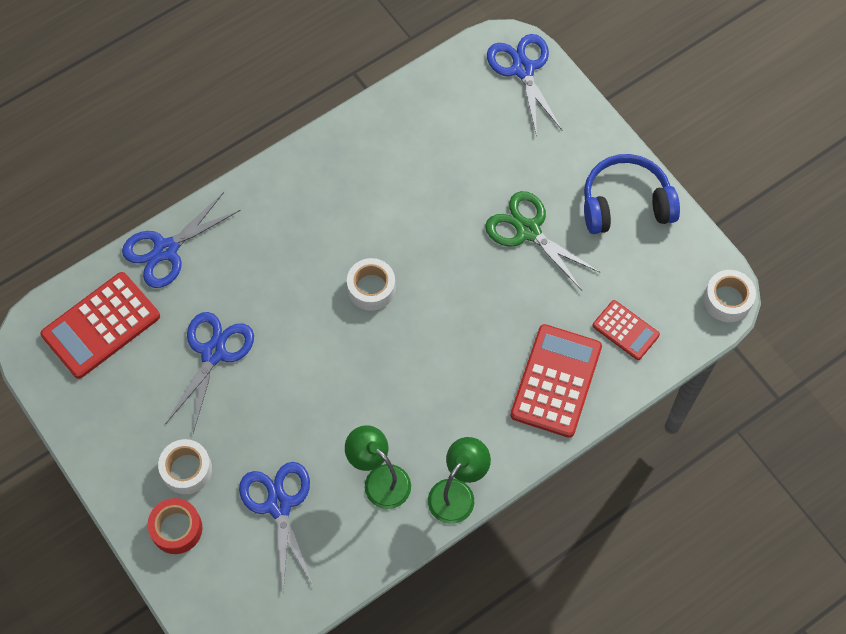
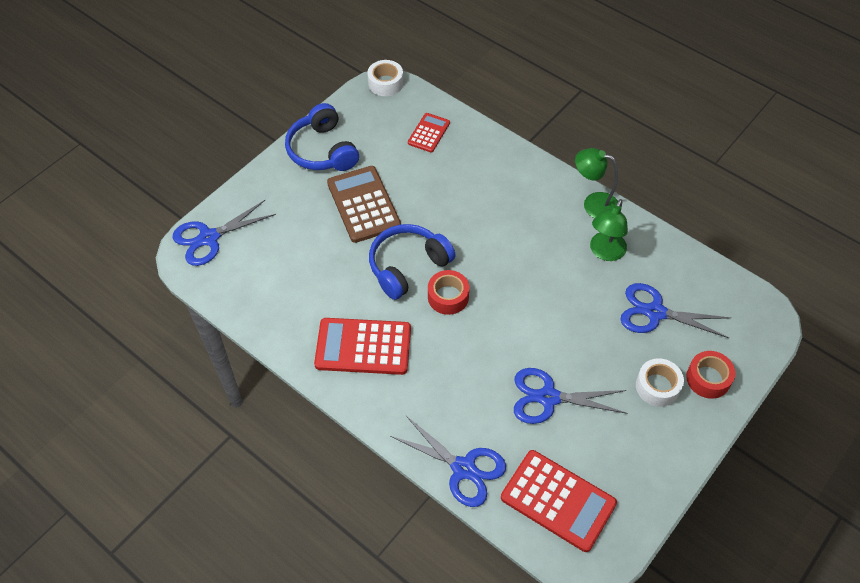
camera: 105 degrees left, 10 degrees down
blue scissors [239,462,313,592] -> blue scissors turned 45 degrees clockwise [620,283,731,338]
white tape [347,258,396,311] -> red tape [428,270,469,315]
green scissors [485,191,601,290] -> brown calculator [327,166,401,243]
red calculator [510,324,602,438] -> red calculator moved to [314,318,411,375]
none -> blue headphones [369,224,456,300]

